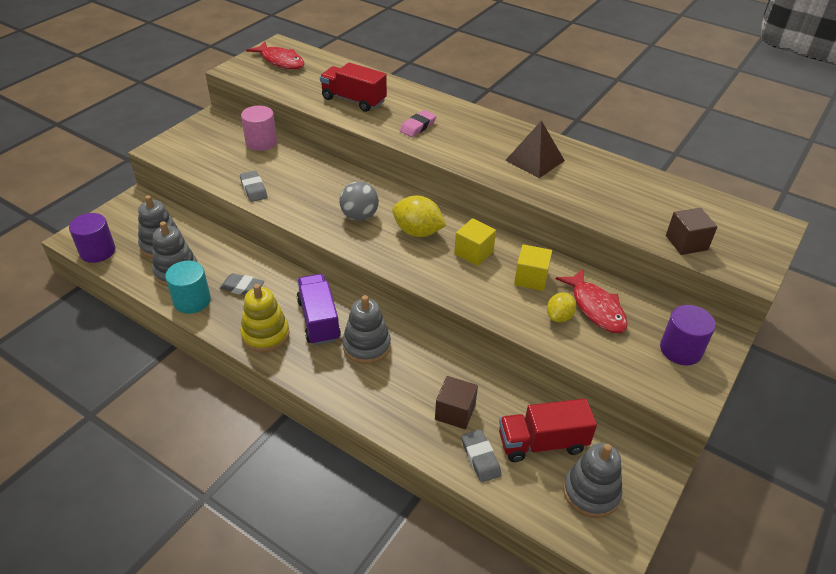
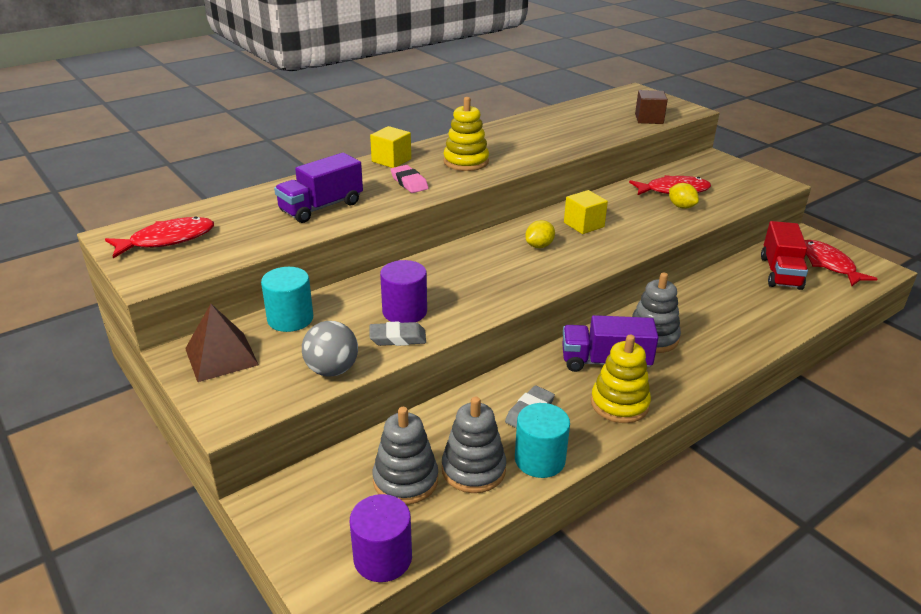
camera: 70 degrees left, 10 degrees down
pink cylinder [241,106,277,151] -> turquoise cylinder [261,267,313,332]
red truck [320,63,387,112] -> purple truck [274,153,363,223]
grey ball [339,181,379,221] -> grey ball moved to [302,321,358,377]
yellow lemon [392,195,446,237] -> yellow lemon [525,220,555,248], size x0.62
brown cube [435,376,478,429] -> none
grey eraser [461,429,501,482] -> none
brown pyramid [505,120,565,178] -> brown pyramid moved to [185,304,259,382]
yellow cube [514,244,552,291] -> yellow cube moved to [370,126,411,168]
grey stacking toy [563,443,623,518] -> red fish [805,240,877,286]
purple cylinder [660,305,716,365] -> purple cylinder moved to [380,260,427,323]
none -> yellow stacking toy [443,97,489,171]

